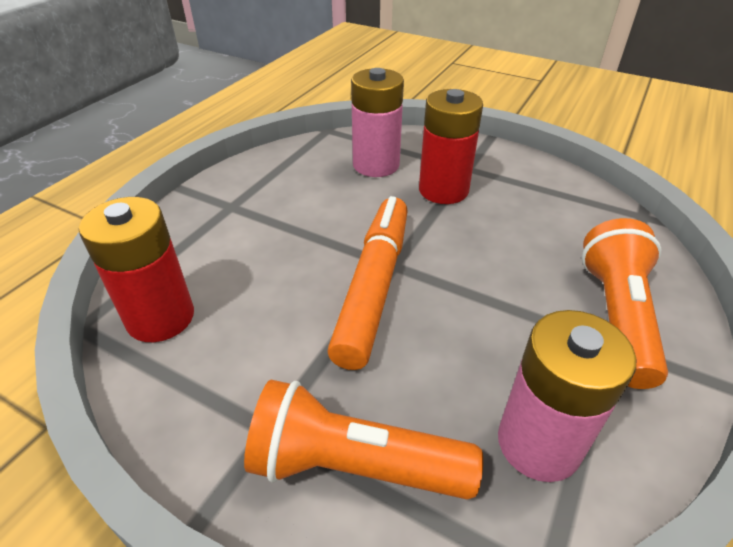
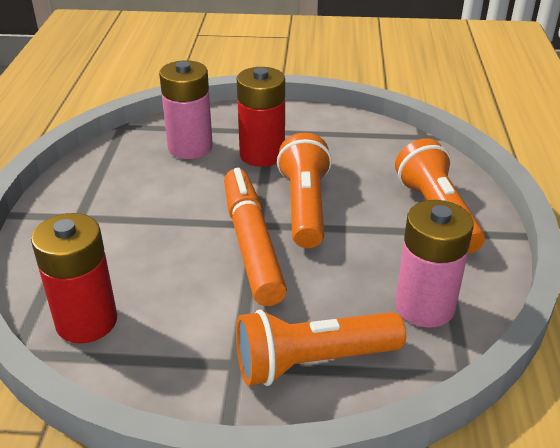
camera: 25 degrees left, 5 degrees down
none -> orange flashlight [277,133,332,248]

